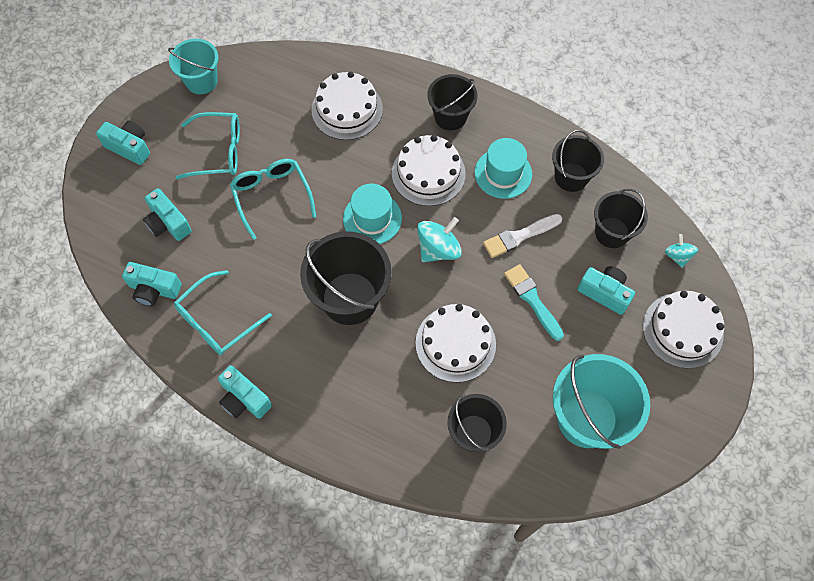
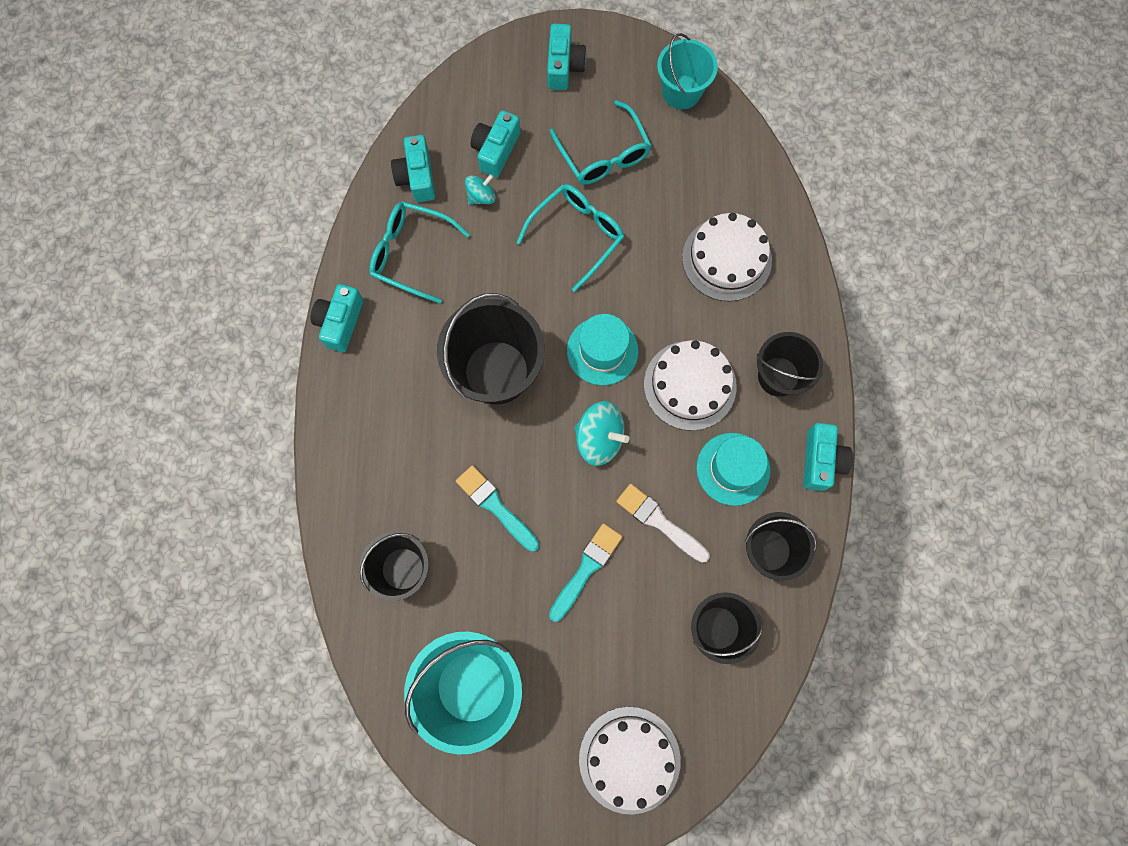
camera: 65 degrees right, 10 degrees up
white cake [416,304,496,383] -> turquoise brush [456,465,539,552]
turquoise camera [578,266,635,315] -> turquoise camera moved to [803,423,853,491]
turquoise spinning top [665,234,698,268] -> turquoise spinning top moved to [465,174,496,205]

